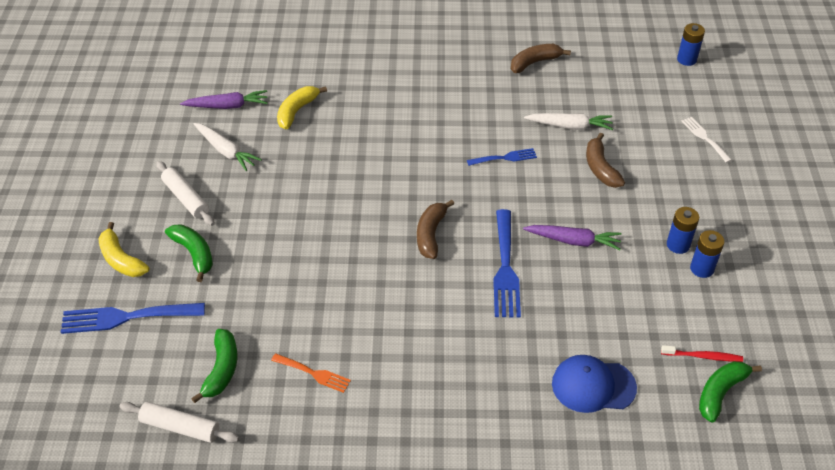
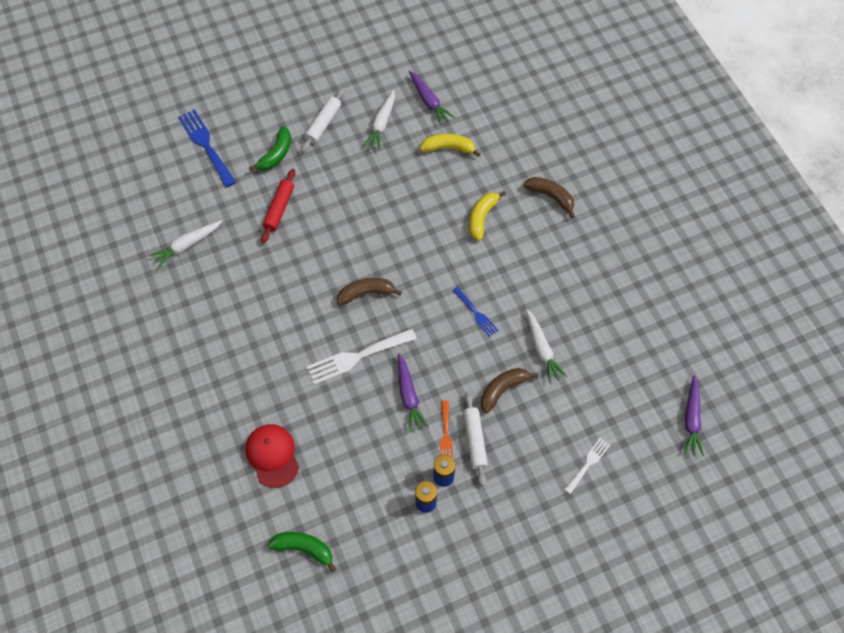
camera: 65 degrees right, 15 degrees up
yellow banana [98,222,149,277] -> yellow banana moved to [469,191,506,241]
white rolling pin [119,402,239,443] -> white rolling pin moved to [463,392,488,486]
green banana [191,329,237,403] -> none
orange fork [271,353,351,393] -> orange fork moved to [440,400,453,458]
blue fork [493,209,521,318] -> white fork [307,329,417,385]
brown banana [511,44,571,73] -> brown banana moved to [523,177,575,218]
blue cap [552,355,637,413] -> red cap [245,424,299,488]
red toothbrush [661,345,743,362] -> none
blue battery [677,23,705,66] -> purple carrot [684,375,704,456]
none -> white carrot [149,221,222,268]
none -> red rolling pin [261,169,295,243]

